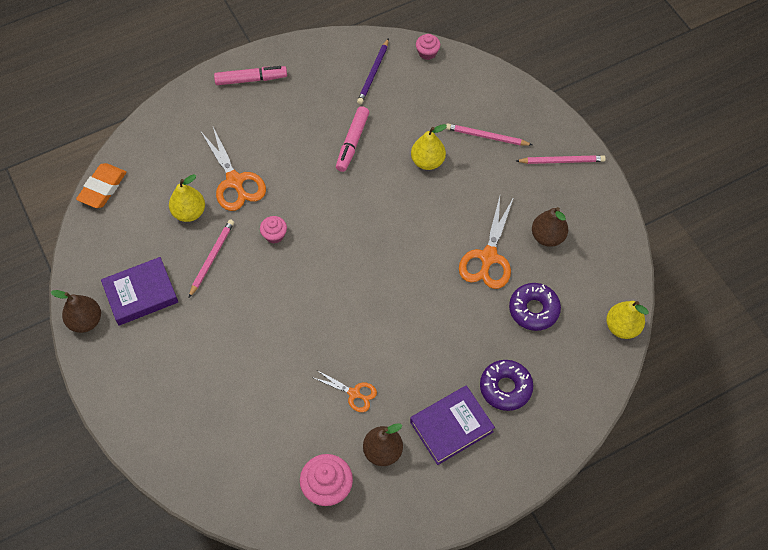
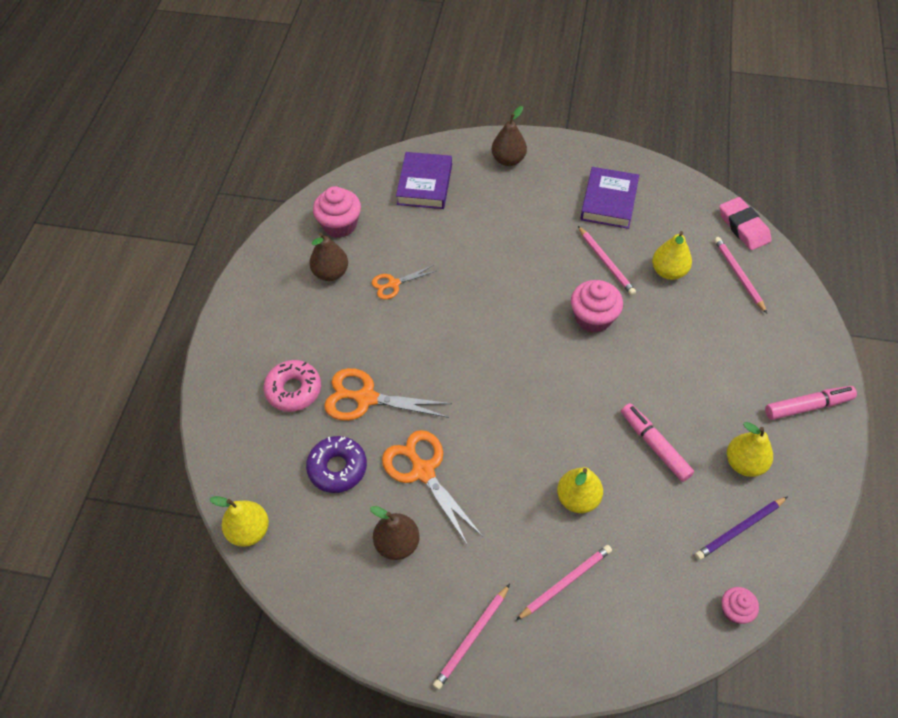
camera: 130 degrees right, 5 degrees down
brown pear [51,290,101,333] -> brown pear moved to [492,106,527,166]
orange eraser [76,163,126,208] -> pink eraser [719,197,771,250]
orange scissors [201,127,266,211] -> orange scissors moved to [324,368,452,421]
pink marker [214,66,287,85] -> pink marker turned 135 degrees counterclockwise [765,386,857,420]
pink cupcake [260,216,287,244] -> pink cupcake [571,280,623,333], size x1.71
purple pencil [357,38,389,104] -> purple pencil turned 90 degrees counterclockwise [695,496,788,560]
purple book [410,385,495,465] -> purple book moved to [396,152,452,209]
purple donut [480,360,533,411] -> pink donut [264,360,321,412]
none -> pink pencil [714,237,767,313]
none -> yellow pear [727,422,773,477]

